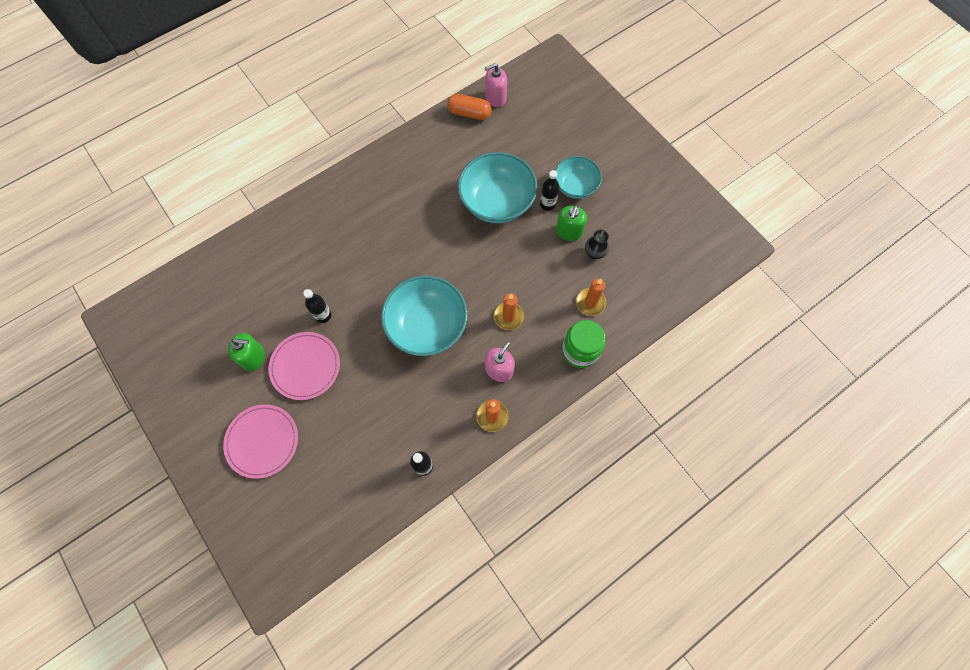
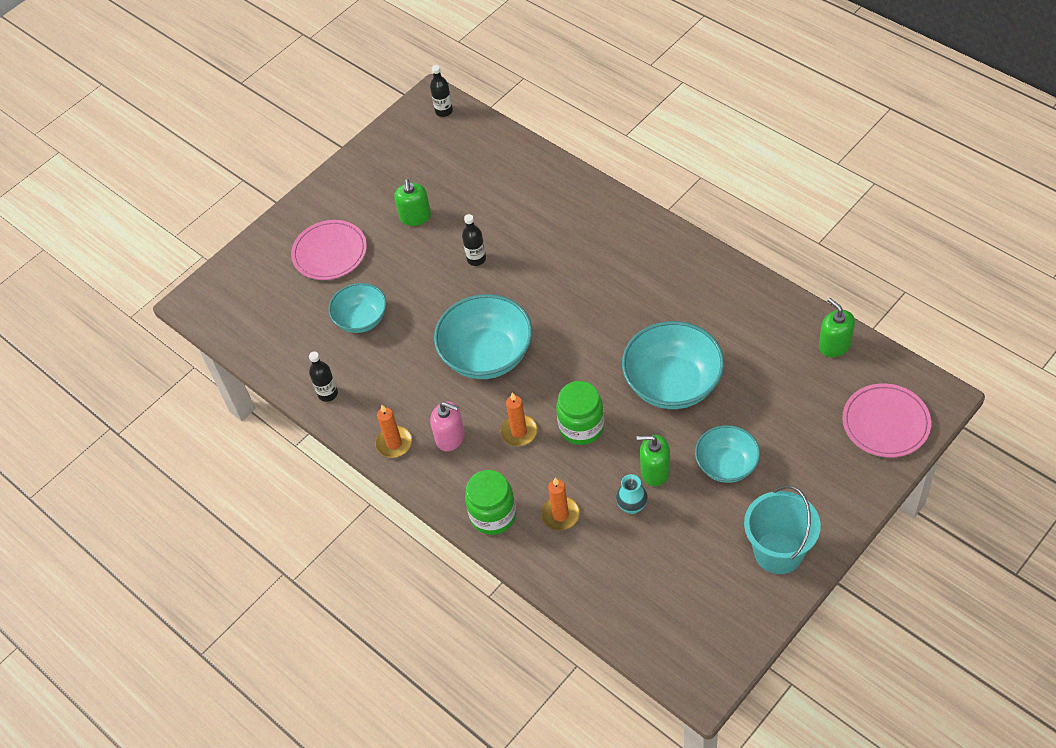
camera: 85 degrees right, 15 degrees down
pink plate [269,332,340,400] -> pink plate moved to [842,383,931,458]
orange capsule [447,94,492,120] -> none
pink soap dispenser [485,63,507,107] -> green soap dispenser [819,298,855,357]
black bottle [540,170,560,211] -> black bottle moved to [430,65,453,117]
black vase [585,230,609,259] -> turquoise vase [616,474,648,514]
none -> turquoise bowl [329,283,387,333]
none -> green jar [556,381,604,445]
none -> turquoise bucket [744,485,821,574]

